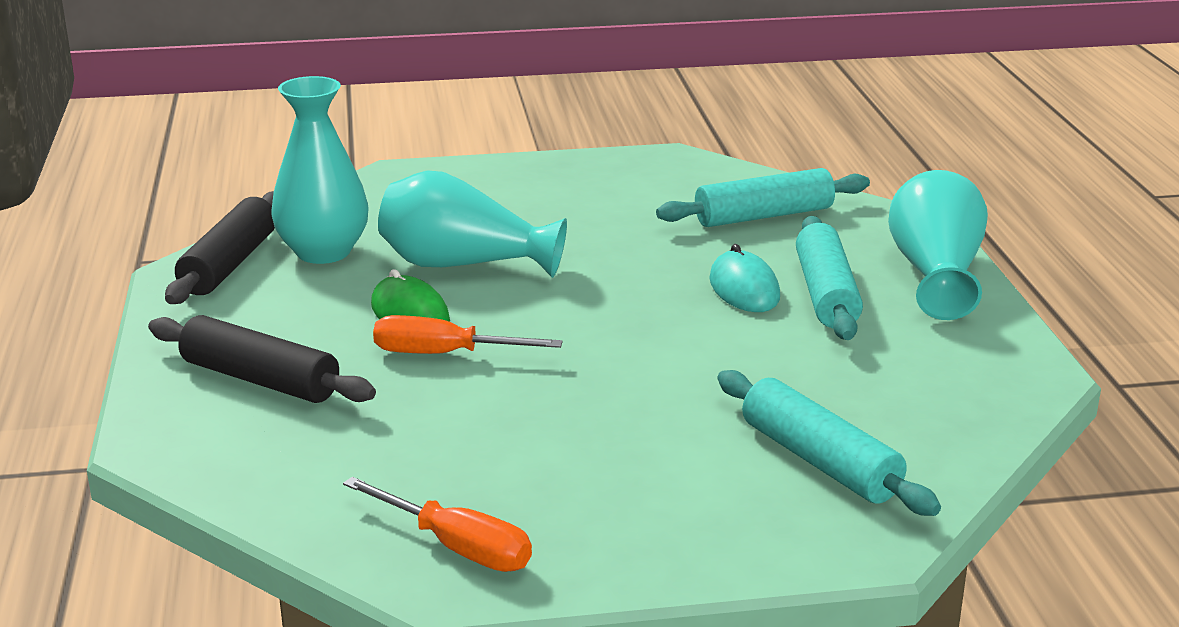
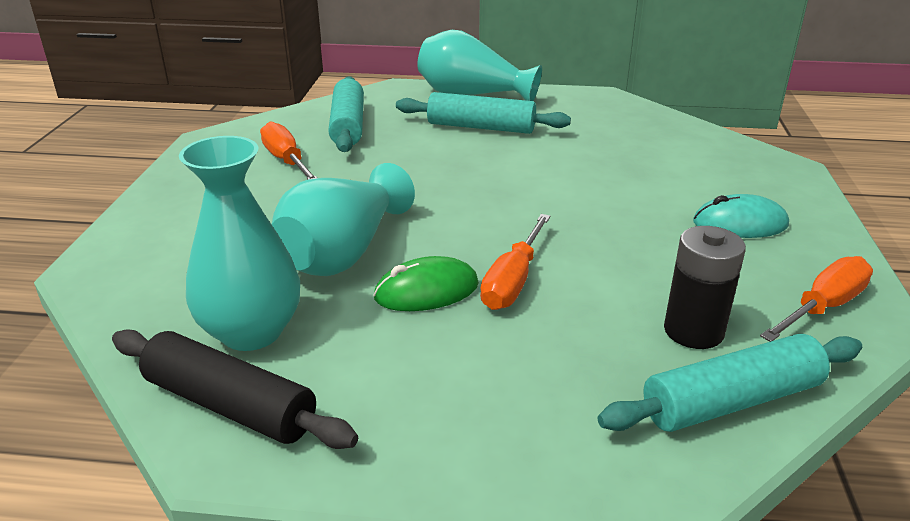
camera: 75 degrees left, 5 degrees up
black rolling pin [148,315,376,403] -> none
turquoise mouse [709,244,780,312] -> turquoise mouse moved to [693,194,789,238]
turquoise rolling pin [717,370,941,516] -> turquoise rolling pin moved to [597,334,862,432]
none -> orange screwdriver [260,121,317,180]
none -> black battery [664,226,746,349]

